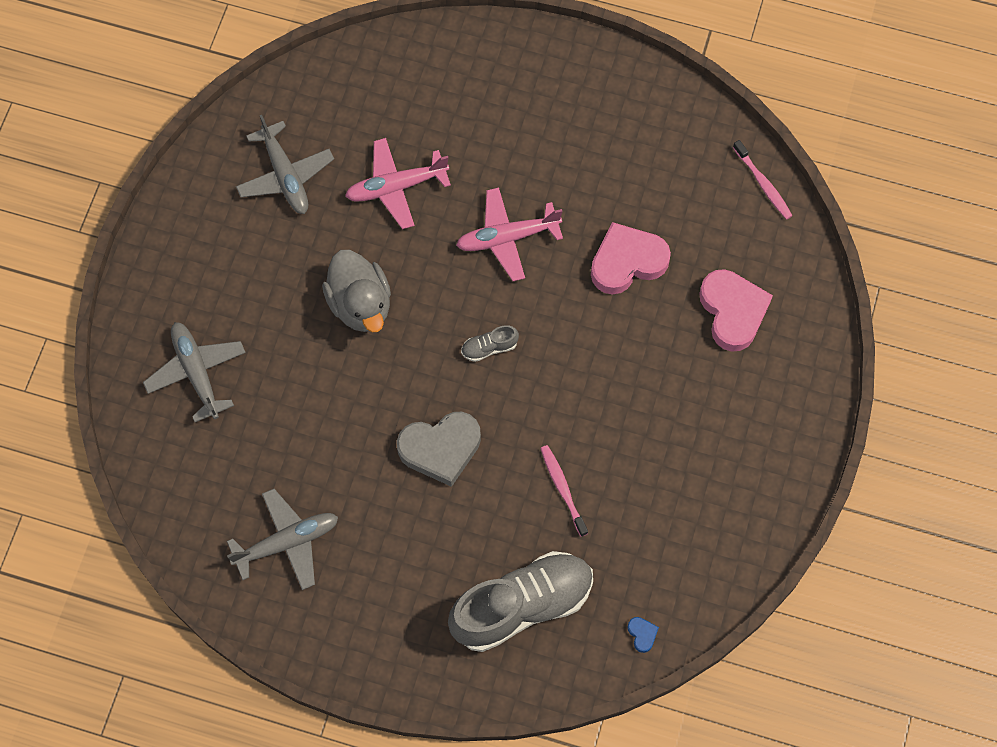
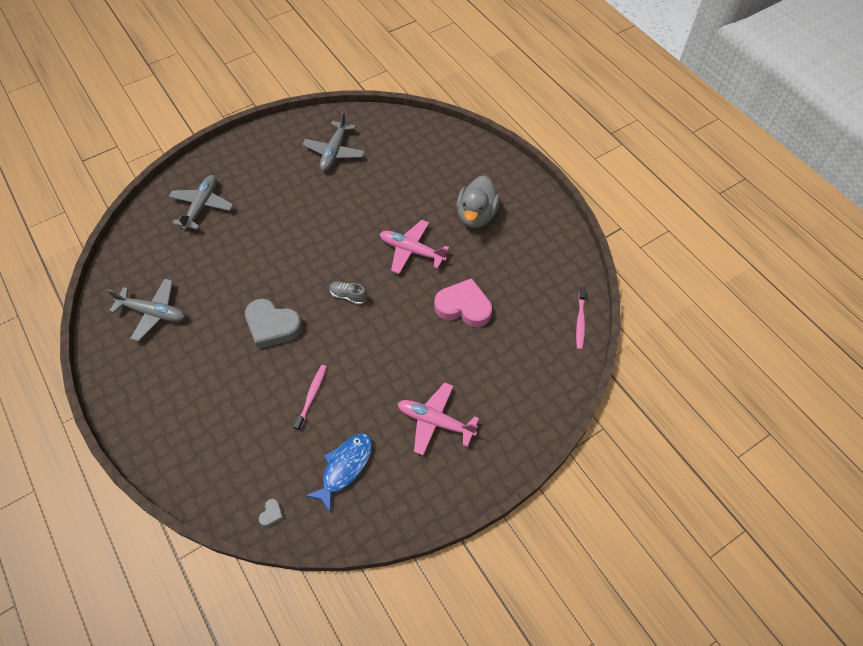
camera: 40 degrees right, 10 degrees down
grey duck [322,250,391,332] -> grey duck moved to [456,175,500,228]
pink plane [345,138,451,229] -> pink plane moved to [398,383,479,455]
grey shoe [448,551,593,652] -> none
blue heart [627,617,659,653] -> grey heart [258,499,284,527]
pink heart [699,269,773,352] -> none
none -> blue fish [305,433,373,513]

